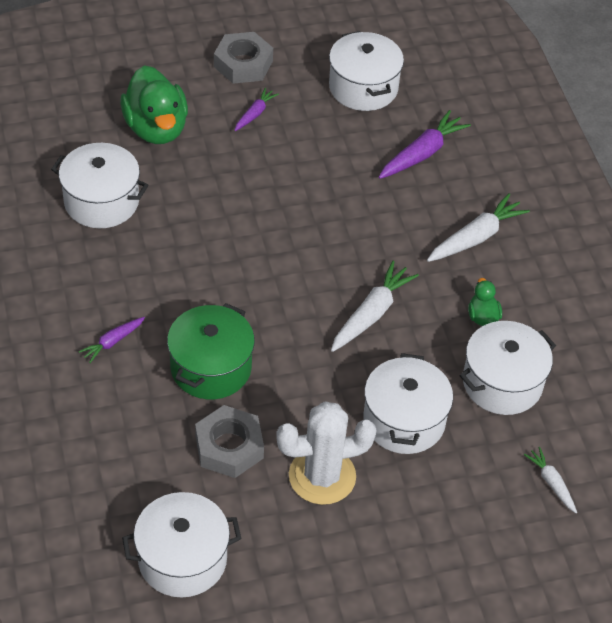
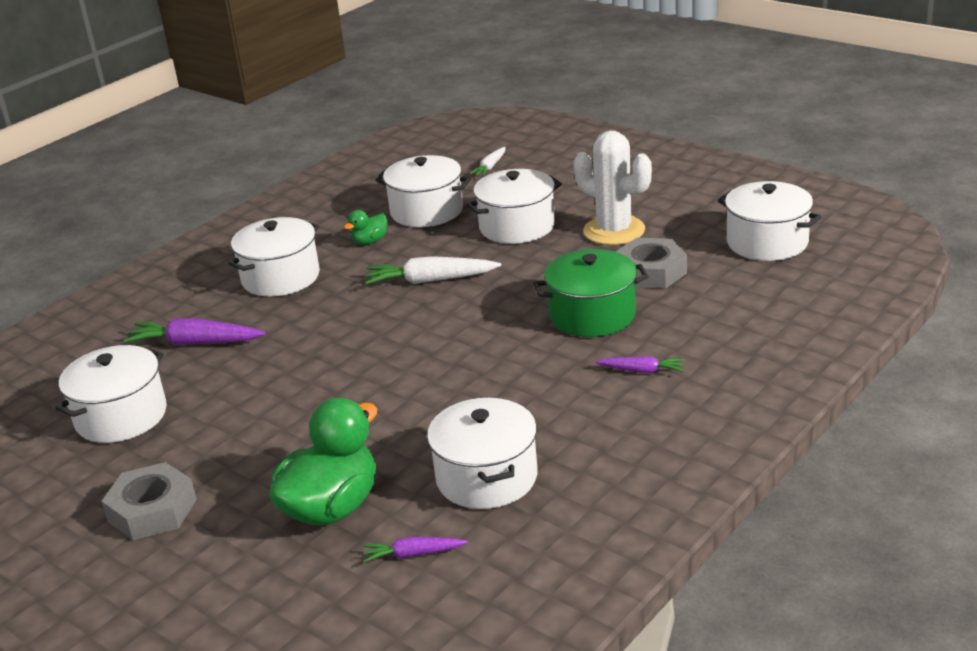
camera: 120 degrees left, 20 degrees down
purple carrot [234,88,279,131] -> purple carrot moved to [363,537,468,563]
white carrot [427,194,530,262] -> white pot [228,217,320,297]

